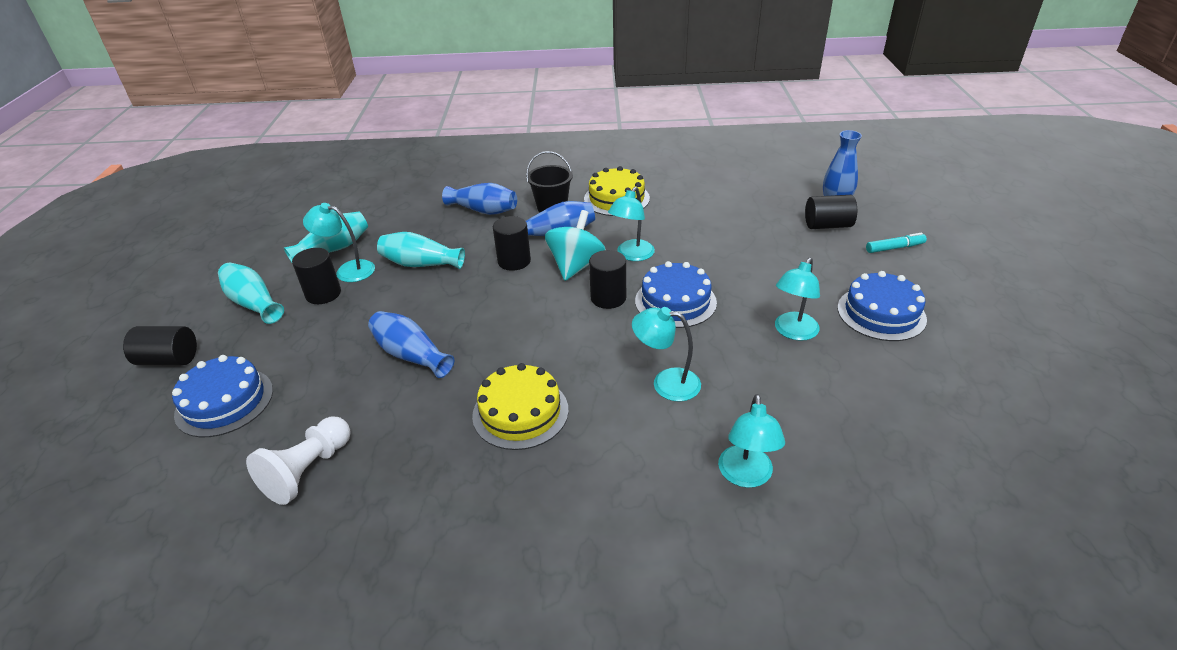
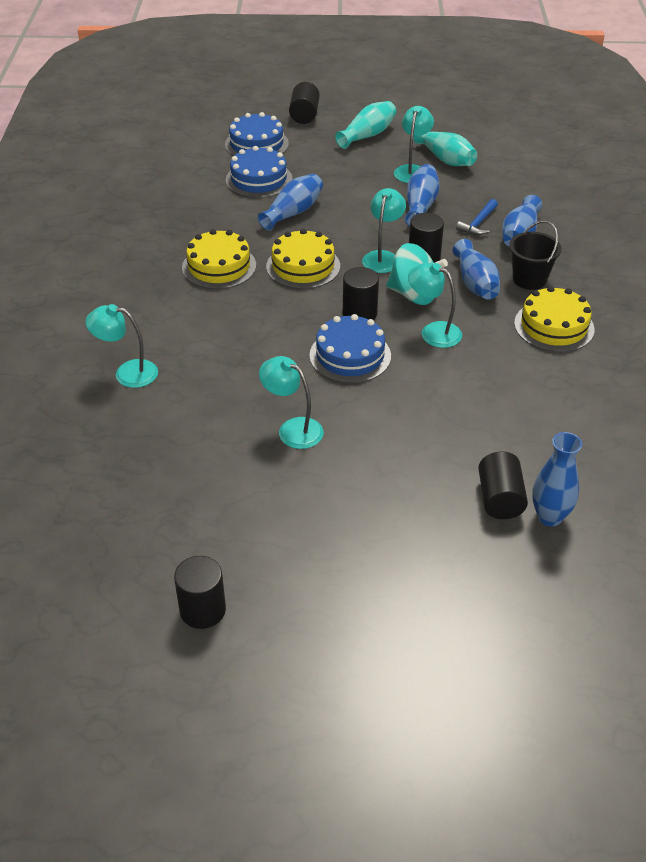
camera: 90 degrees right, 5 degrees up
white pawn [246,416,351,505] -> none
black cylinder [292,248,341,304] -> black cylinder moved to [174,556,226,629]
turquoise vase [377,232,465,269] -> blue vase [405,164,440,226]
turquoise lamp [632,307,701,402] -> turquoise lamp moved to [362,188,406,273]
blue cake [837,271,927,341] -> blue cake moved to [226,146,292,198]
turquoise marker [866,233,927,253] -> none
none -> yellow cake [266,229,340,289]
none -> blue hammer [456,199,498,235]

